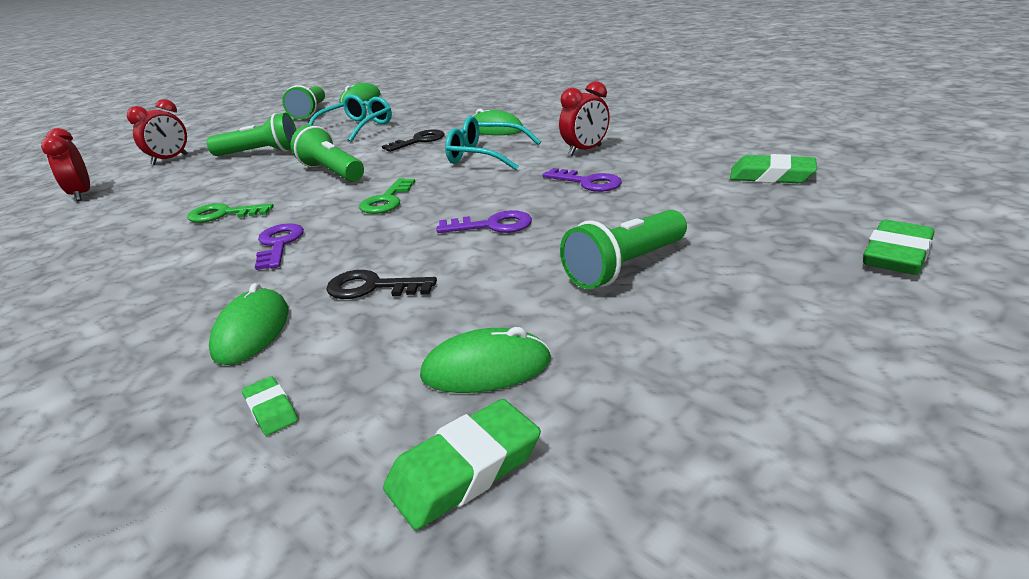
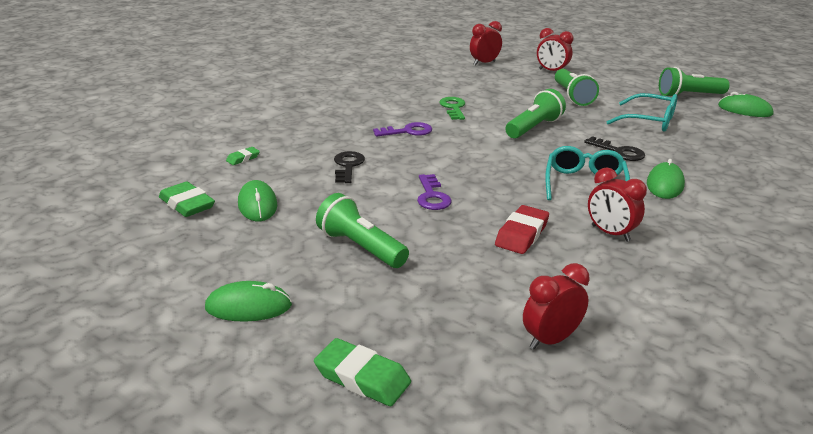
camera: 80 degrees right, 0 degrees up
green mouse [209,283,289,365] -> green mouse moved to [205,281,292,322]
green key [359,178,415,214] -> none
purple key [543,168,622,192] -> red eraser [495,205,549,254]
green eraser [730,154,817,183] -> red clock [523,263,590,349]

